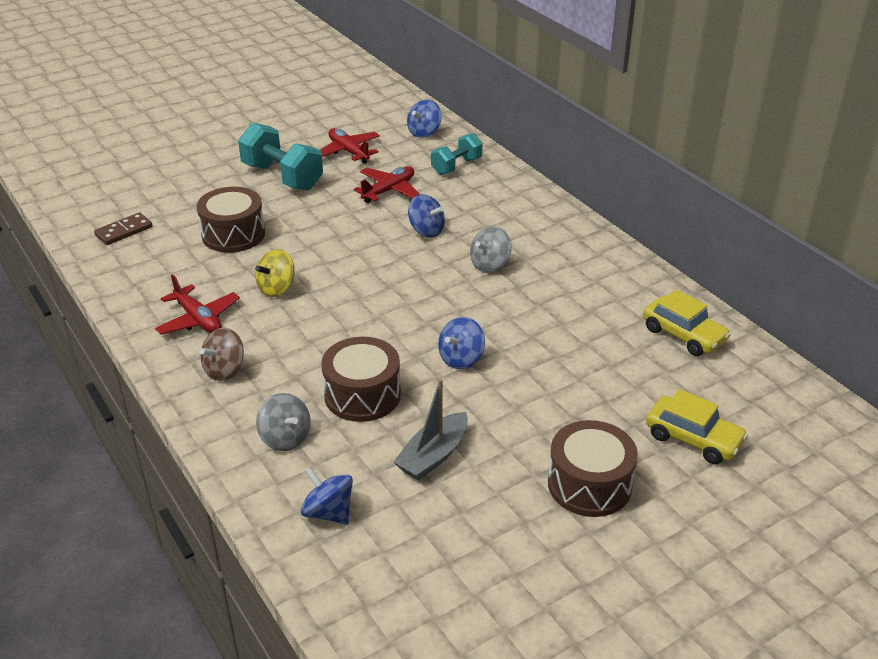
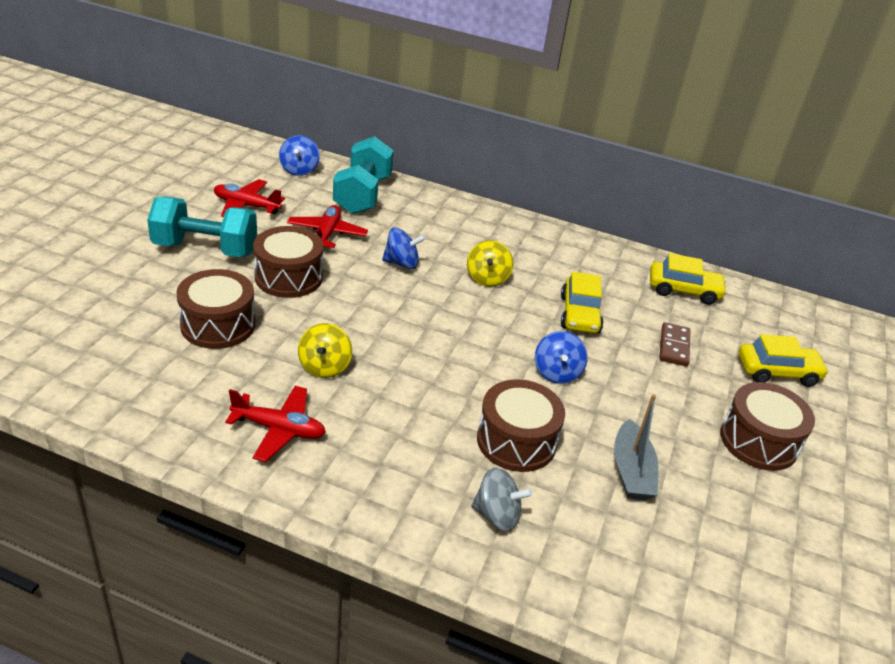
camera: 40 degrees left, 0 degrees up
brown domino [94,212,153,245] -> brown domino moved to [659,322,690,367]
brown spinning top [200,328,244,381] -> none
blue spinning top [301,467,353,525] -> none
turquoise dumbbell [431,133,483,175] -> turquoise dumbbell [333,136,394,214], size x1.61
grey spinning top [470,226,511,273] -> yellow spinning top [467,240,514,287]
none -> brown drum [253,226,323,298]
none -> yellow car [561,272,603,334]

